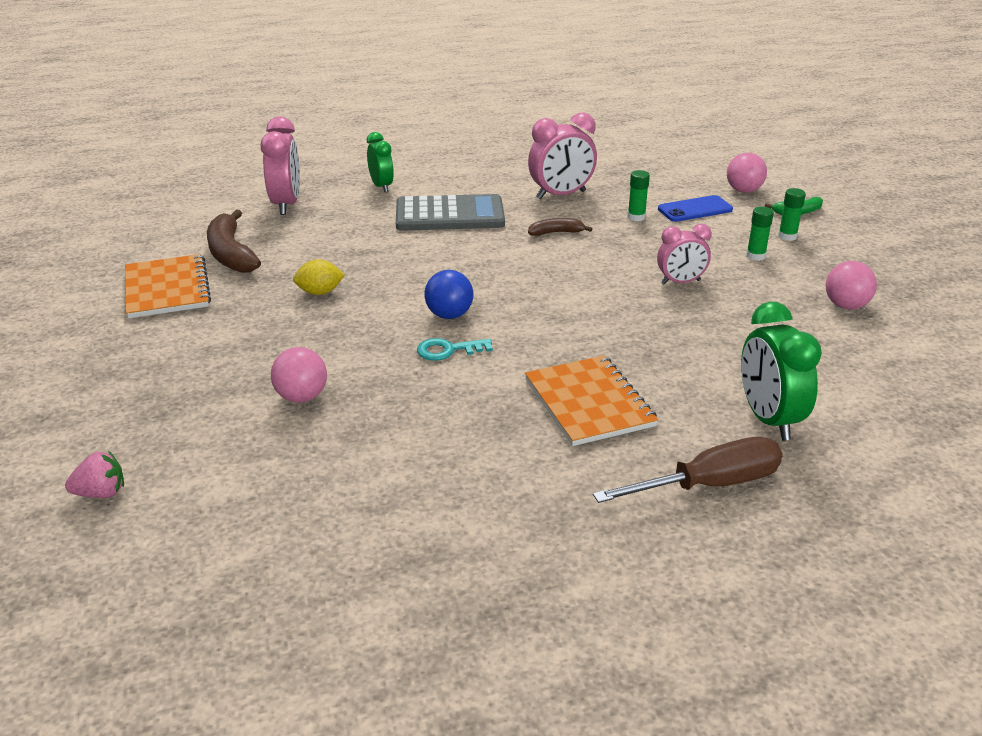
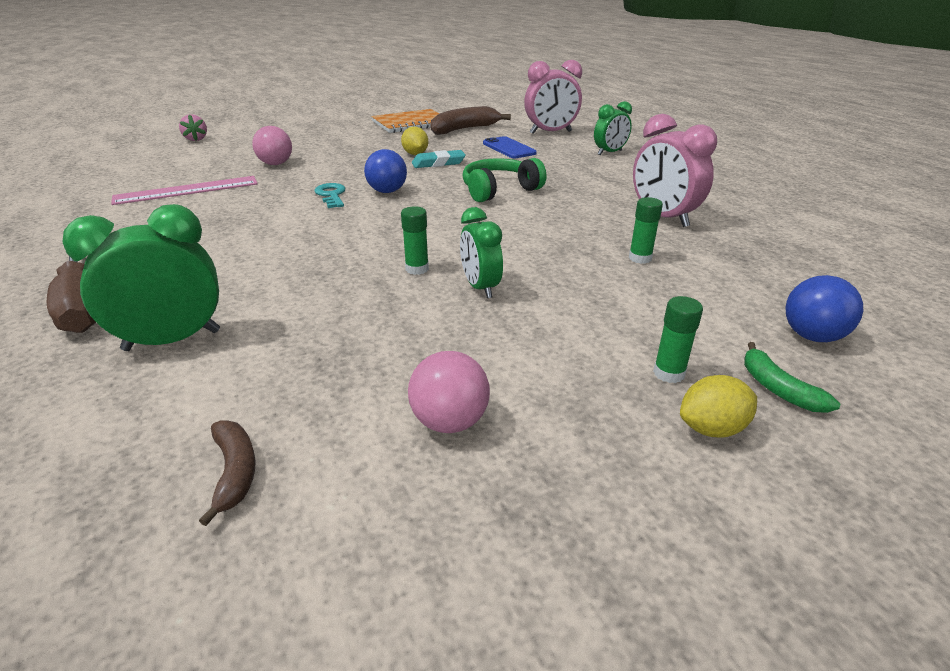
camera: 80 degrees right, 0 degrees up
grey calculator [396,194,505,231] -> none
orange notebook [525,355,658,446] -> none
brown banana [528,218,592,236] -> brown banana moved to [199,420,255,526]
pink clock [657,224,712,284] -> green clock [460,207,503,298]
blue phone [658,195,733,222] -> blue phone moved to [483,136,537,158]
pink ball [727,153,767,193] -> blue ball [785,275,863,342]
green glue stick [746,206,774,261] -> green glue stick moved to [401,206,429,275]
none -> pink ruler [111,176,258,205]
none -> turquoise eraser [412,150,466,168]
none -> green headphones [463,158,546,202]
none -> yellow lemon [680,375,757,437]

